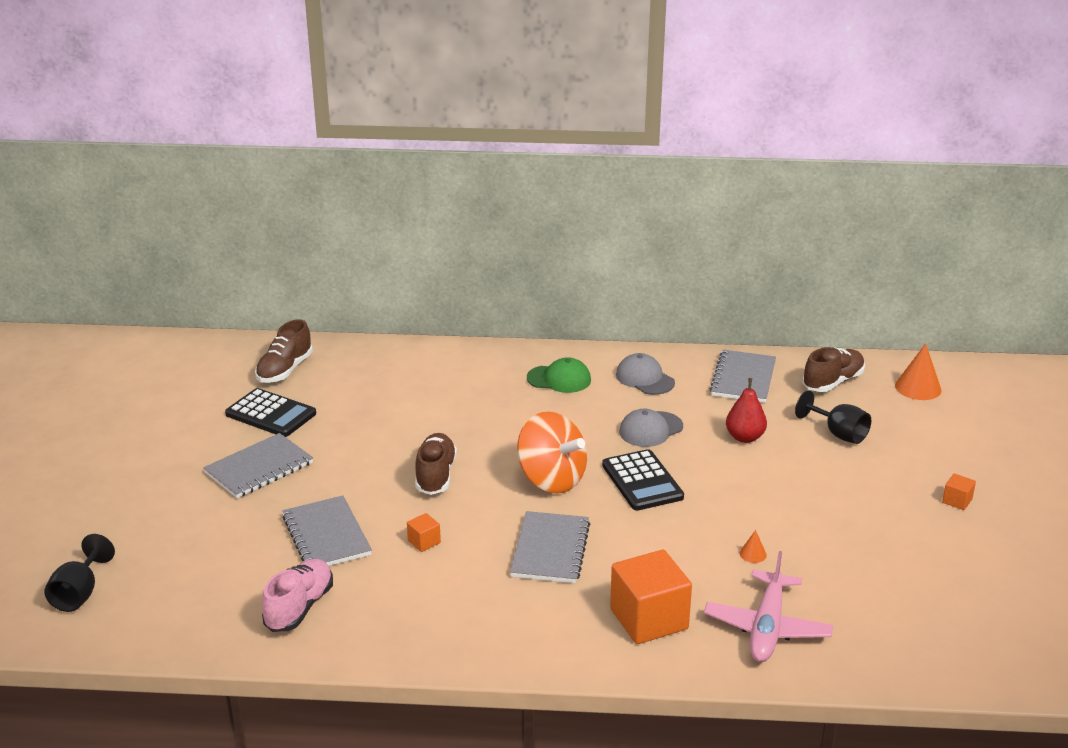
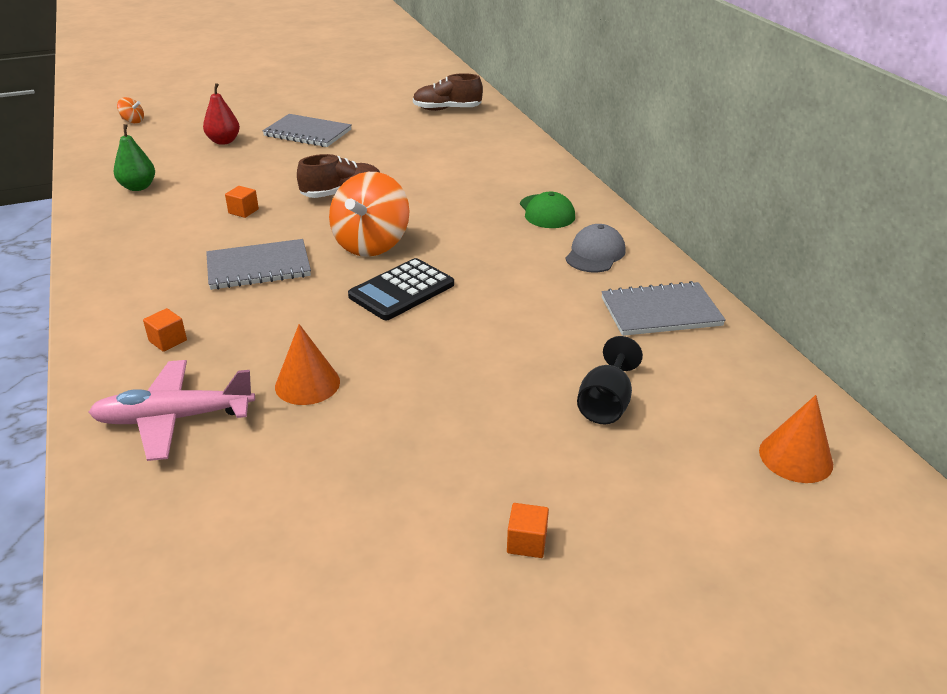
camera: 65 degrees right, 5 degrees up
black goblet [44,534,115,612] -> orange spinning top [117,97,144,123]
black calculator [225,388,316,437] -> none
pink shoe [262,559,333,632] -> green pear [114,124,155,191]
grey notebook [282,496,372,566] -> none
orange cube [610,550,692,644] -> orange cube [143,308,187,352], size x0.44
grey cap [619,409,683,447] -> none
red pear [726,378,767,443] -> red pear moved to [203,83,240,145]
orange cone [740,530,767,563] -> orange cone [275,324,340,405], size x2.00
brown shoe [803,347,865,392] -> none

